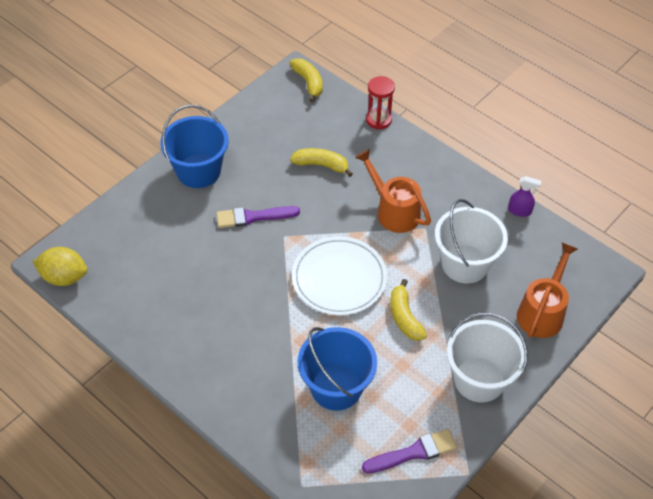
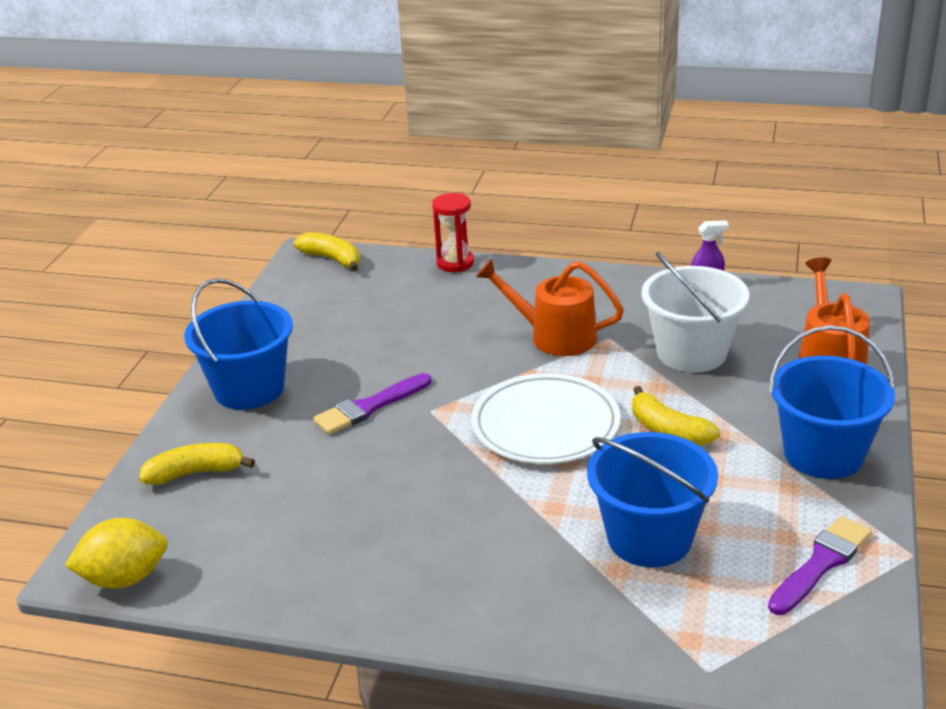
camera: 25 degrees left, 20 degrees down
yellow banana [290,148,353,177] -> yellow banana moved to [139,443,255,485]
white bucket [447,313,528,402] -> blue bucket [769,325,895,479]

